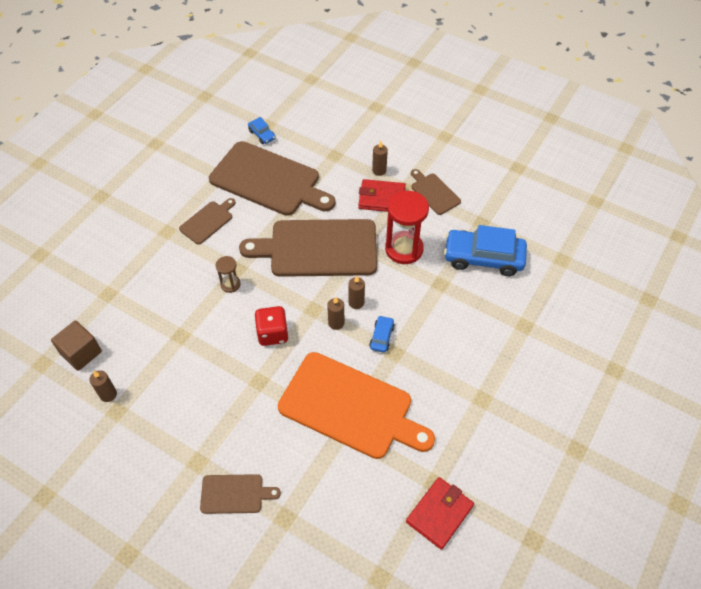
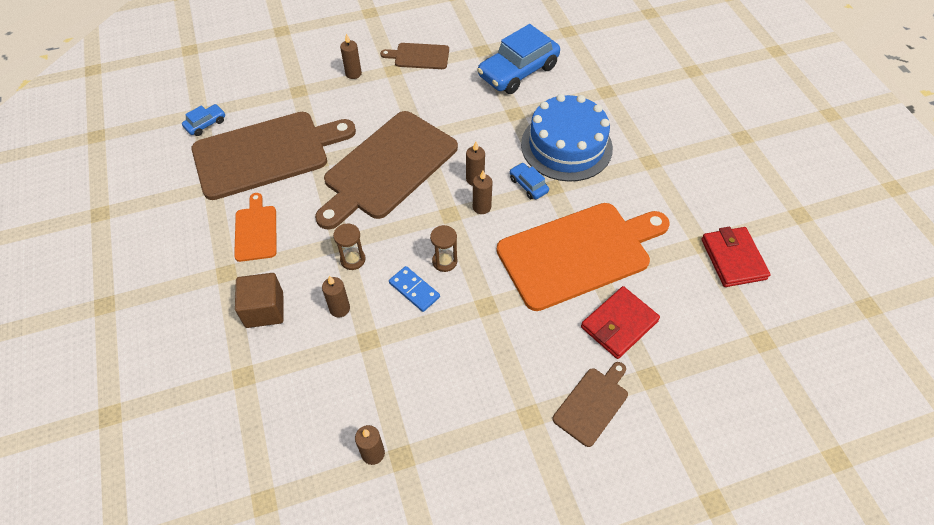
camera: 50 degrees left, 0 degrees up
brown cube [51,321,102,371] -> brown cube moved to [235,273,284,328]
brown cutting board [179,198,236,244] -> orange cutting board [234,193,277,262]
blue car [248,117,276,144] -> blue car turned 45 degrees counterclockwise [182,104,225,136]
red dice [254,306,289,346] -> brown hourglass [430,225,457,272]
red wallet [358,179,406,212] -> red wallet moved to [581,286,660,359]
red hourglass [385,191,429,264] -> none
none -> brown candle [322,276,350,318]
none -> blue domino [389,266,440,312]
none -> blue cake [521,94,613,182]

